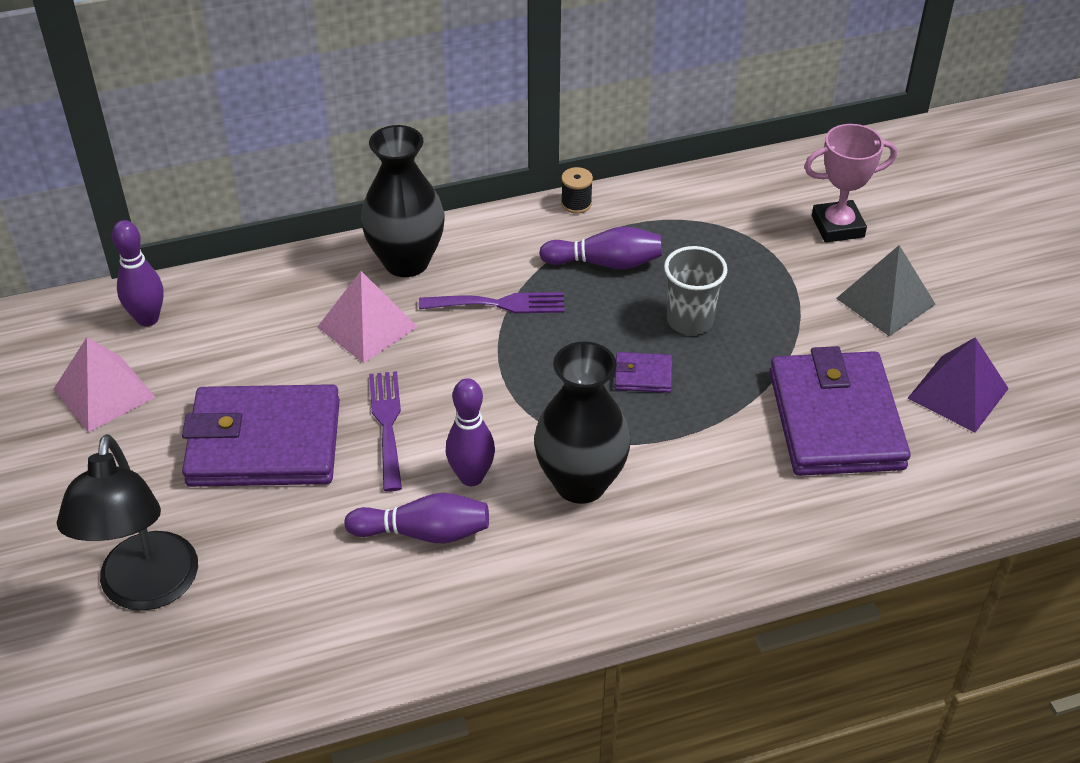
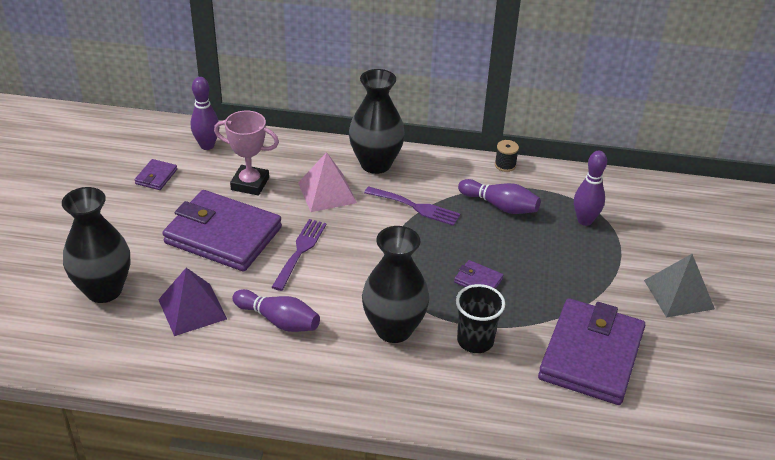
camera: 25 degrees right, 5 degrees down
pink pyramid [54,337,155,433] -> purple wallet [134,159,177,190]
black lamp [57,434,198,611] -> black vase [62,187,130,303]
purple bowling pin [446,378,495,486] -> purple bowling pin moved to [574,151,607,226]
grey cup [664,246,727,335] -> none
pink trophy [804,124,897,243] -> pink trophy moved to [214,111,279,196]
purple pyramid [907,337,1009,432] -> purple pyramid moved to [158,268,227,336]
none -> black cup [456,284,505,353]

